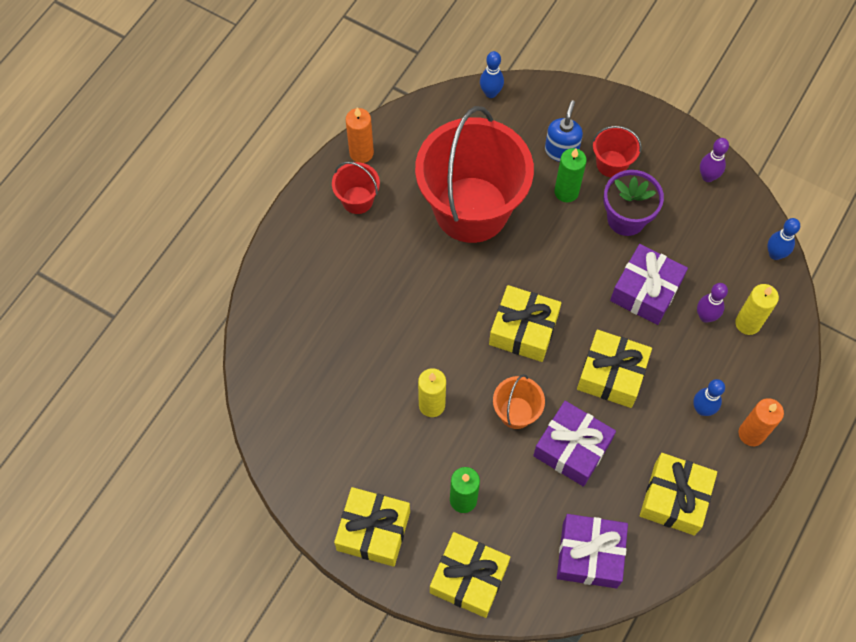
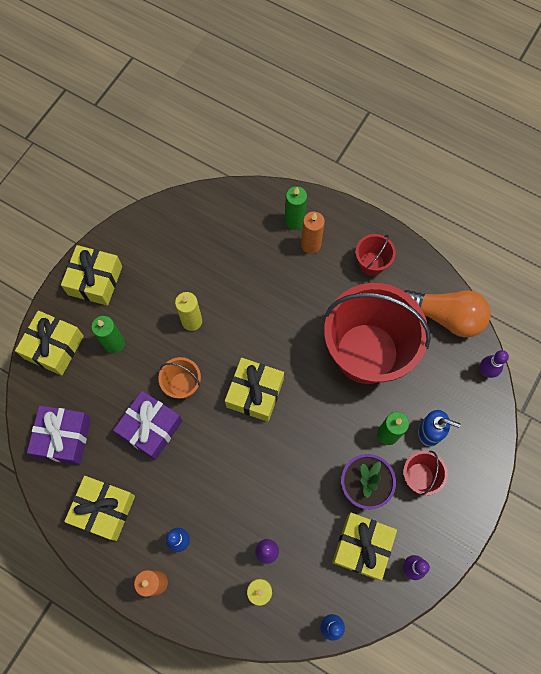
camera: 90 degrees right, 5 degrees up
orange candle [346,107,374,163] -> orange candle moved to [301,212,325,254]
blue bowling pin [480,51,504,98] -> purple bowling pin [480,350,509,378]
yellow gift [577,330,652,408] -> yellow gift moved to [332,513,397,580]
purple gift [610,244,688,325] -> none
none -> green candle [285,186,307,230]
none -> orange light bulb [404,290,491,337]

